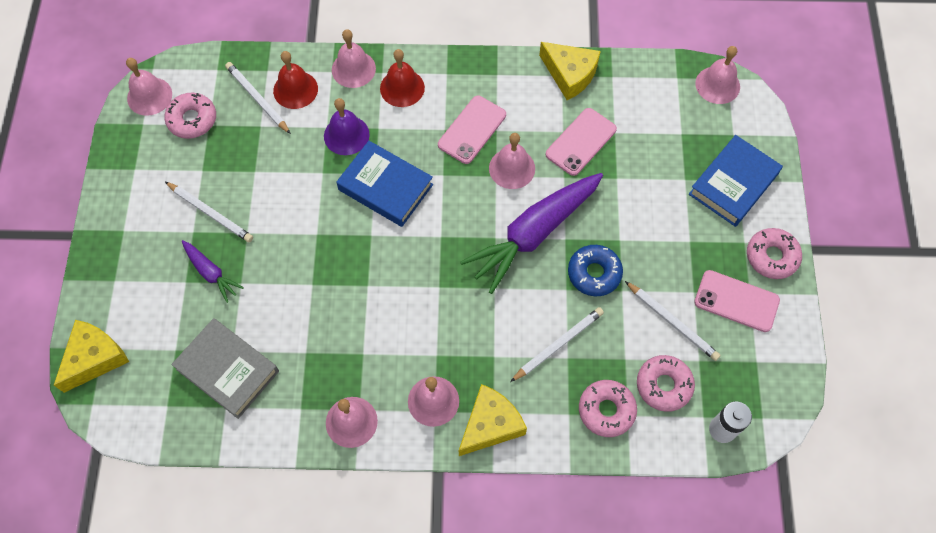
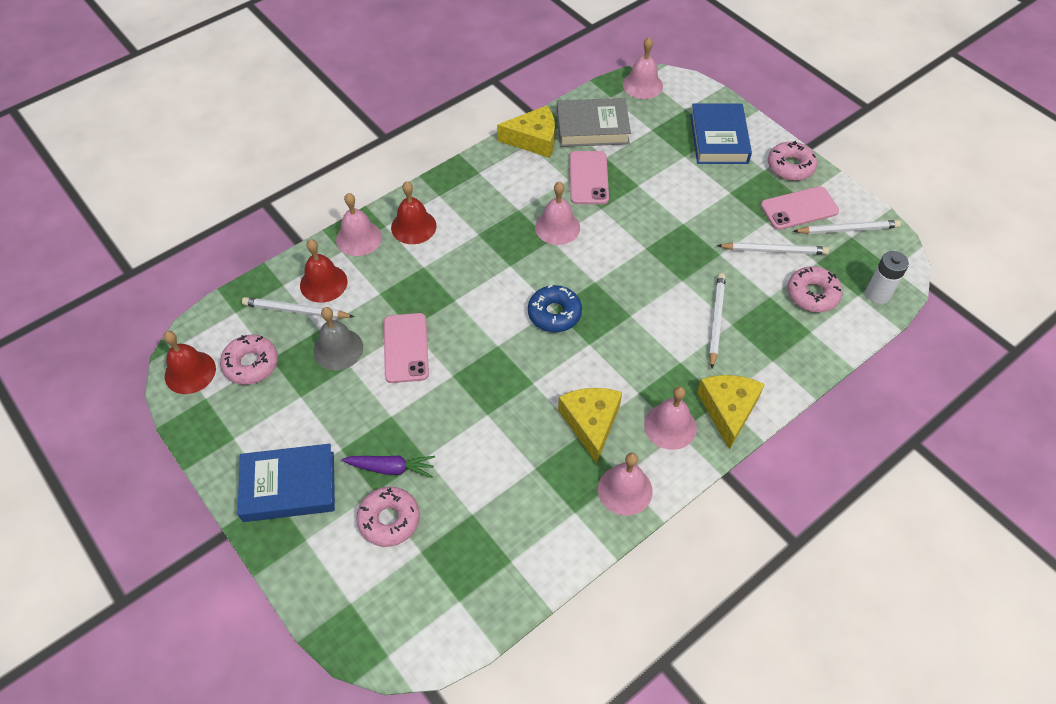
camera: 40 degrees left, 10 degrees down
yellow cheese [54,320,129,393] -> yellow cheese moved to [558,388,622,464]
pink bell [126,58,172,116] -> red bell [163,331,216,394]
white pencil [165,182,253,242] -> white pencil moved to [793,220,901,234]
grey book [171,318,279,419] -> grey book moved to [557,98,631,147]
purple bell [324,98,370,155] -> none
blue book [336,141,433,227] -> blue book moved to [237,444,335,522]
pink phone [438,96,506,164] -> pink phone moved to [384,313,429,383]
purple carrot [461,173,603,294] -> none
blue donut [568,245,623,296] -> blue donut moved to [528,285,582,332]
pink donut [579,380,637,437] -> pink donut moved to [356,487,420,547]
none -> grey bell [313,307,363,370]

